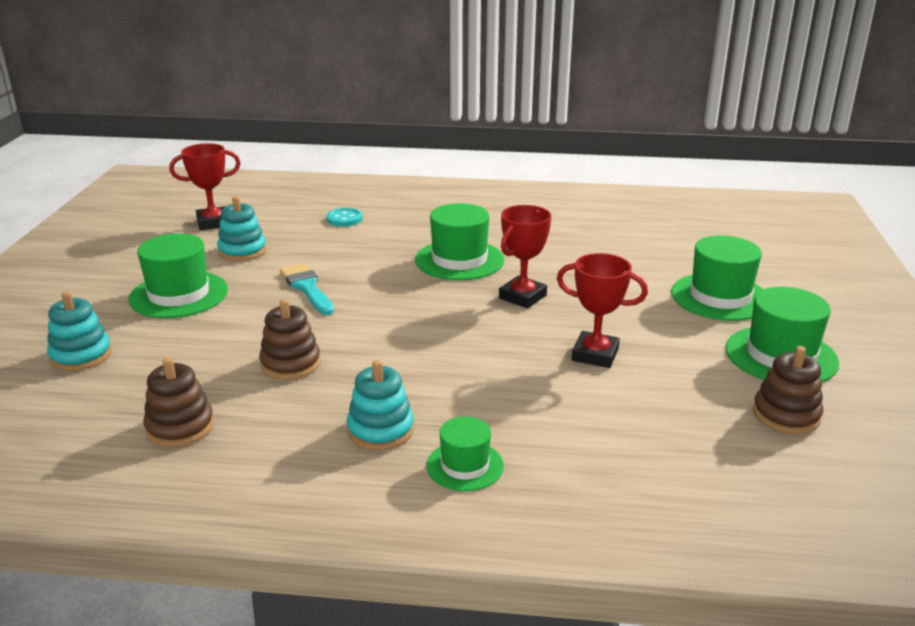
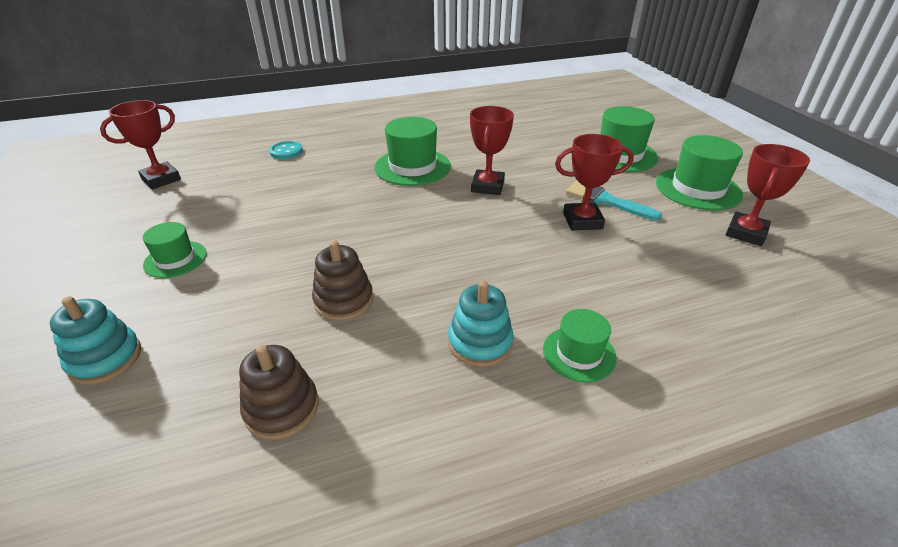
camera: 25 degrees left, 10 degrees up
green hat [128,233,228,318] -> green hat [143,222,207,278], size x0.60
turquoise stacking toy [217,196,267,261] -> none
turquoise brush [280,263,334,315] -> turquoise brush moved to [566,181,662,221]
brown stacking toy [753,346,823,434] -> red trophy [726,144,810,246]

